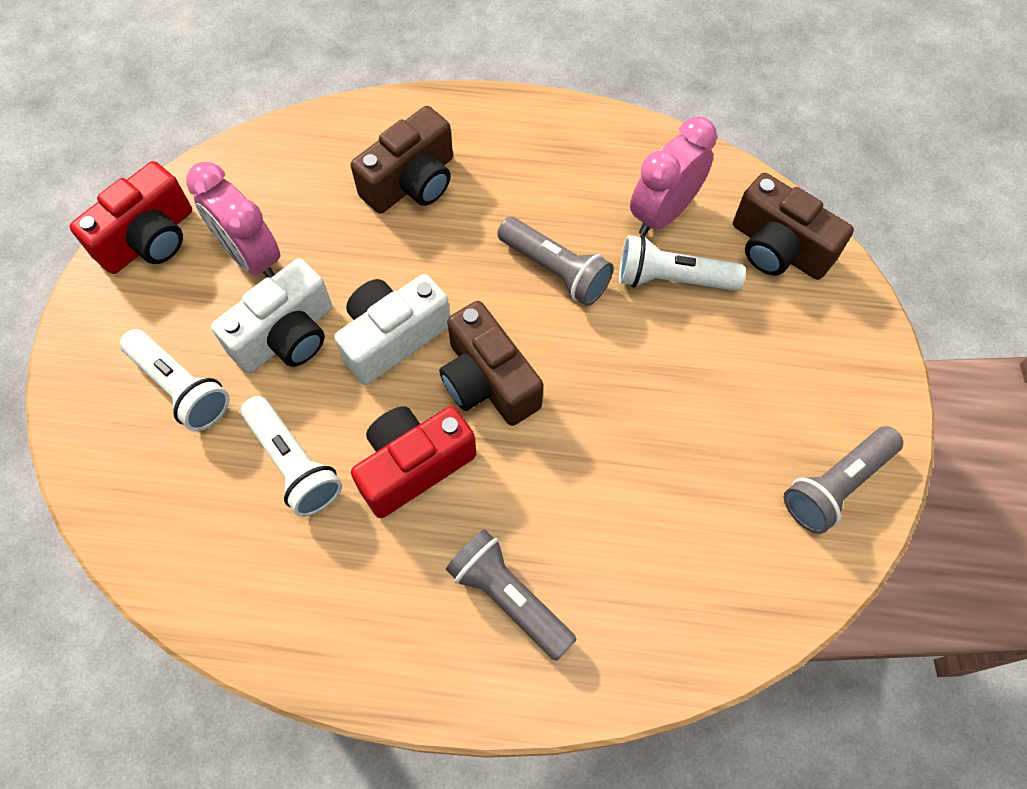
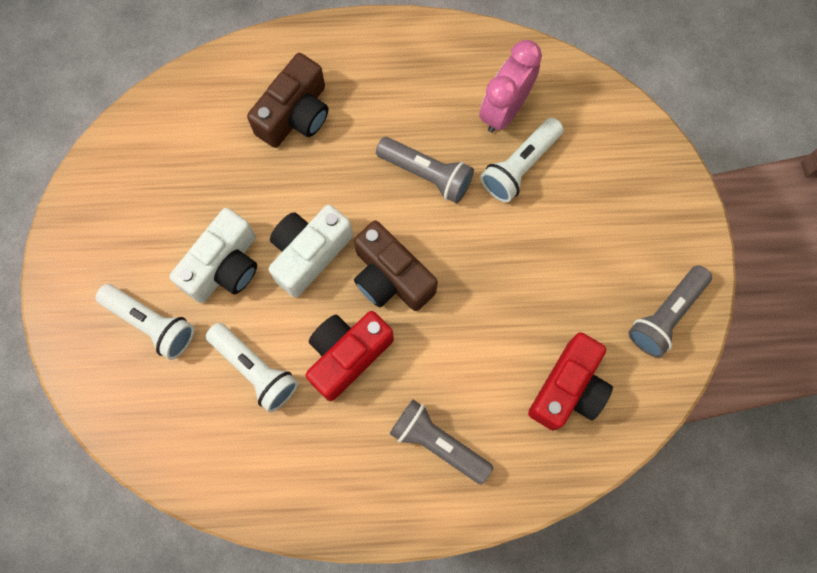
camera: 10 degrees left, 10 degrees up
red camera [70,161,192,274] -> red camera moved to [528,332,613,431]
pink clock [186,162,281,278] -> none
white flashlight [619,235,746,291] -> white flashlight turned 45 degrees counterclockwise [480,117,564,202]
brown camera [733,173,854,280] -> none

